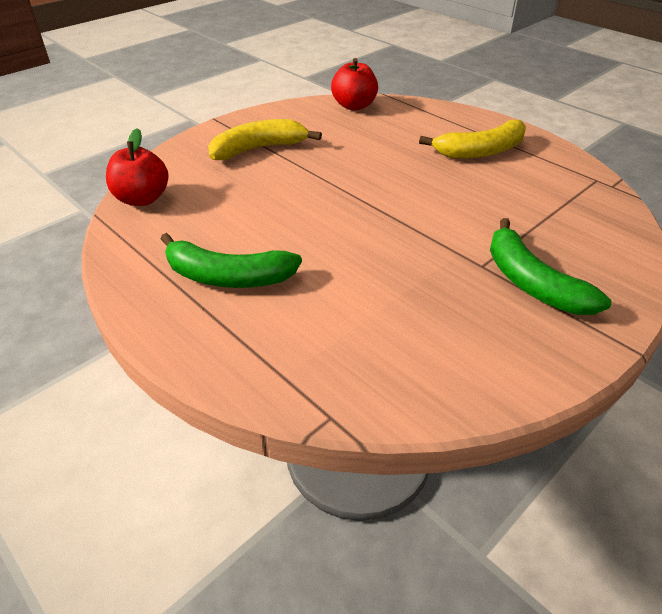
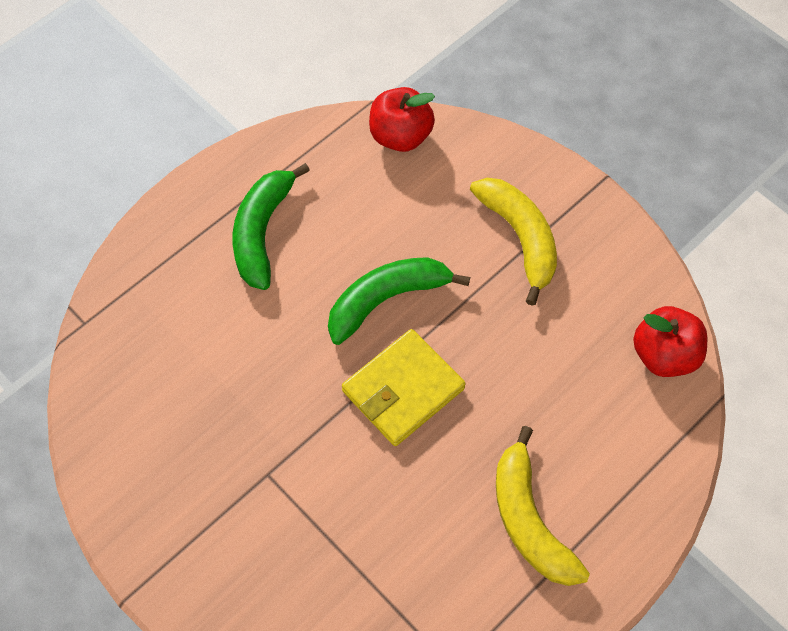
camera: 90 degrees right, 20 degrees up
green banana [490,218,612,315] -> green banana moved to [328,257,470,345]
none -> yellow wallet [342,329,466,446]

